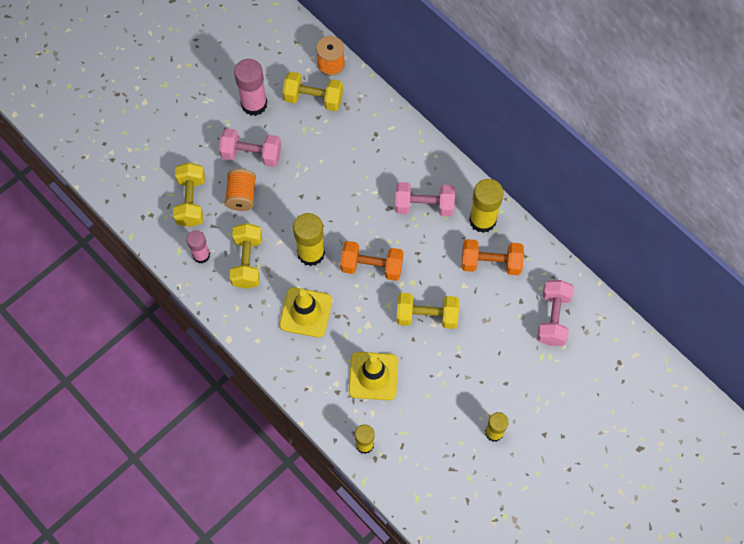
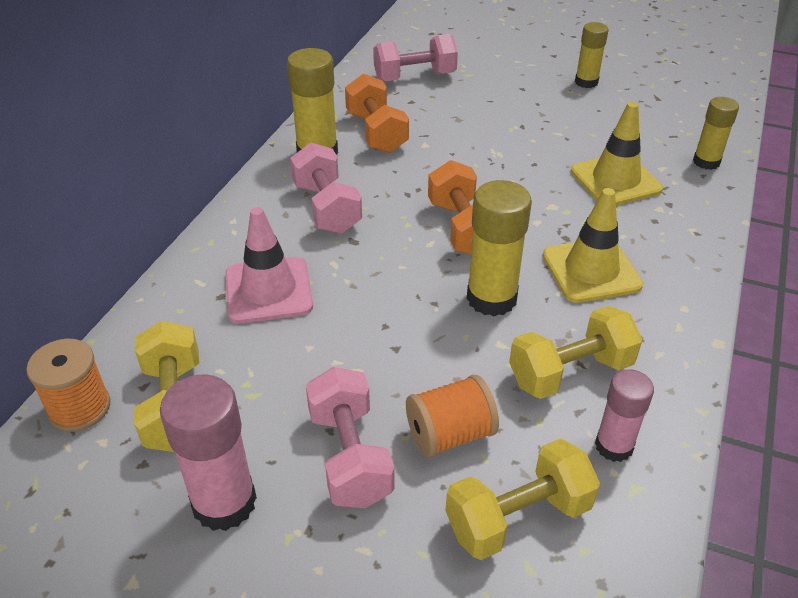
camera: 115 degrees left, 25 degrees down
yellow dumbbell [396,293,459,329] -> none
none -> pink traffic cone [225,207,313,324]

